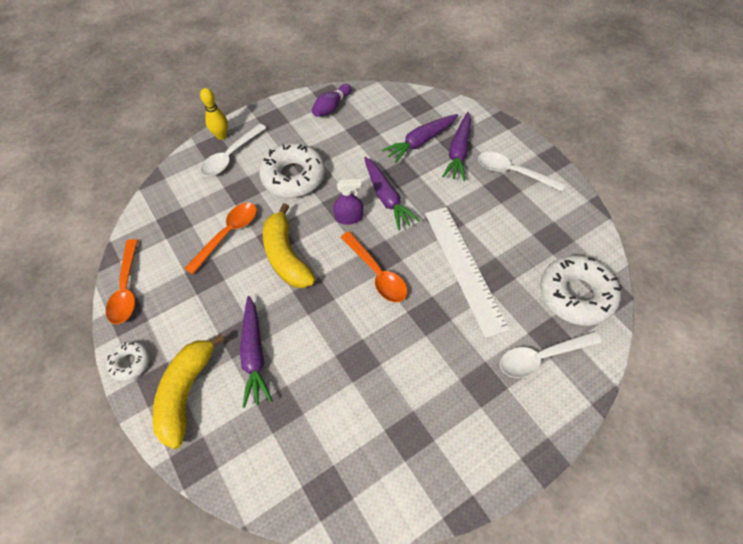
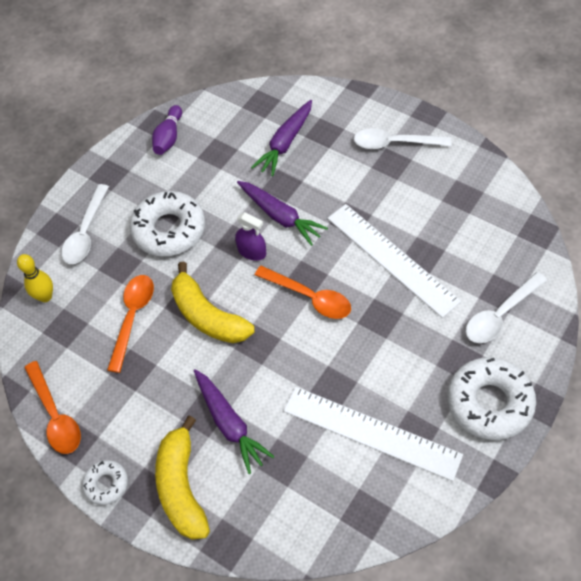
camera: 20 degrees left, 0 degrees up
yellow bowling pin [200,88,228,140] -> yellow bowling pin moved to [17,254,53,302]
purple spray bottle [333,179,363,225] -> purple spray bottle turned 60 degrees clockwise [235,212,266,261]
purple carrot [442,112,471,181] -> none
white donut [540,255,621,326] -> white donut moved to [447,357,536,440]
none -> white ruler [283,387,463,481]

